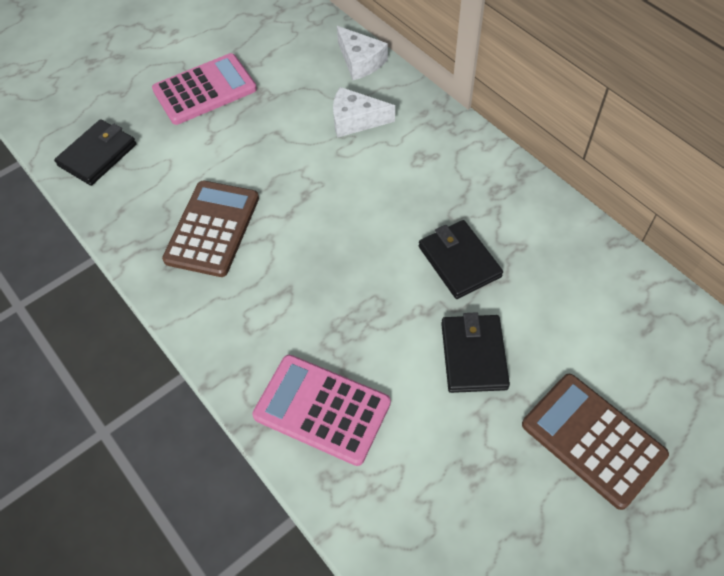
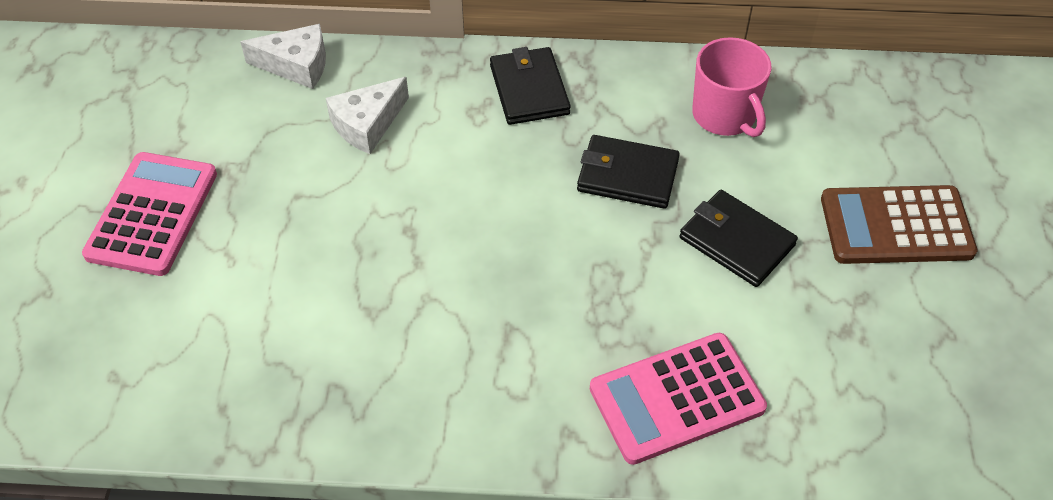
camera: 50 degrees left, 5 degrees down
black wallet [54,119,136,186] -> black wallet moved to [490,47,571,125]
brown calculator [162,181,259,277] -> none
none -> pink mug [692,37,772,137]

